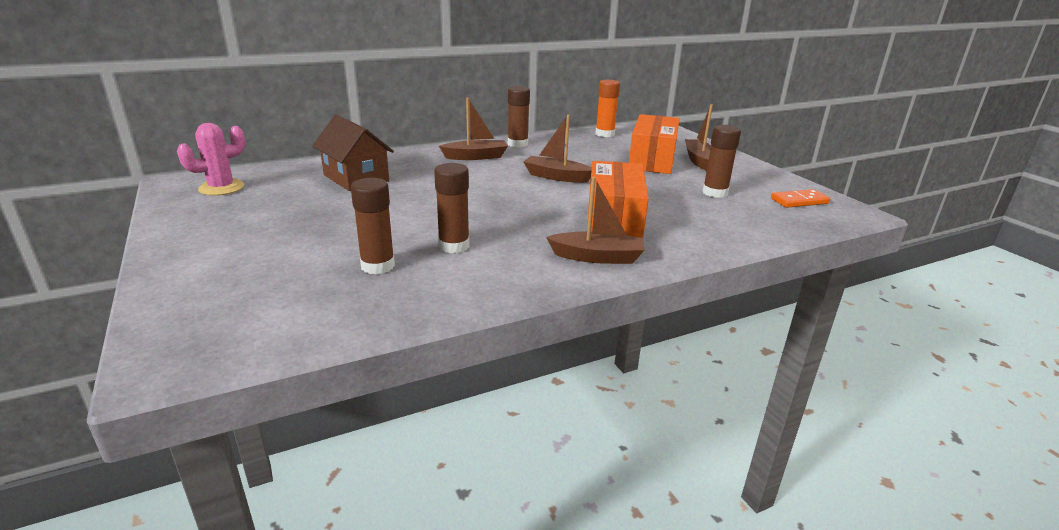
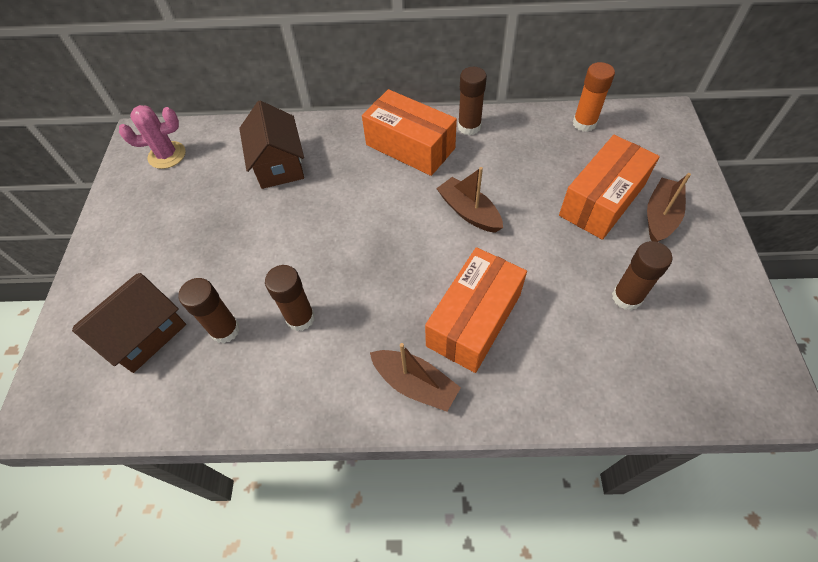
camera: 30 degrees right, 30 degrees up
brown boat [439,98,508,160] -> orange box [362,89,457,176]
orange domino [771,189,830,208] -> none
none -> brown house [72,273,186,373]

